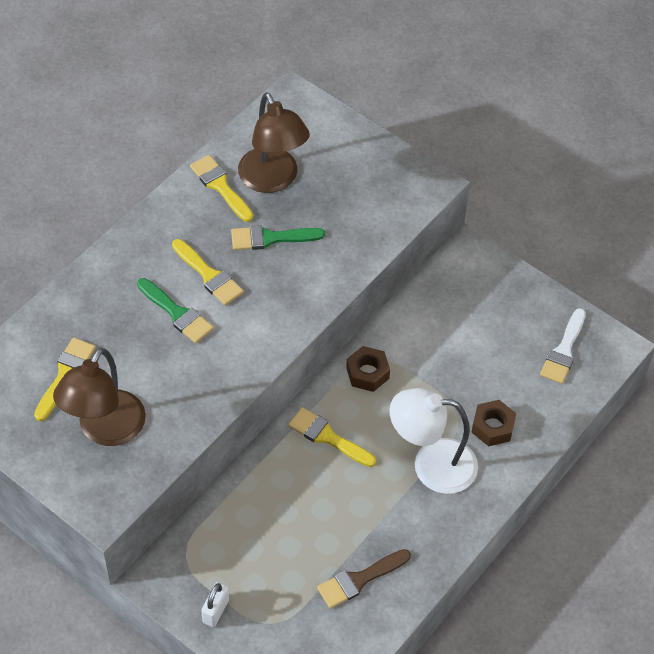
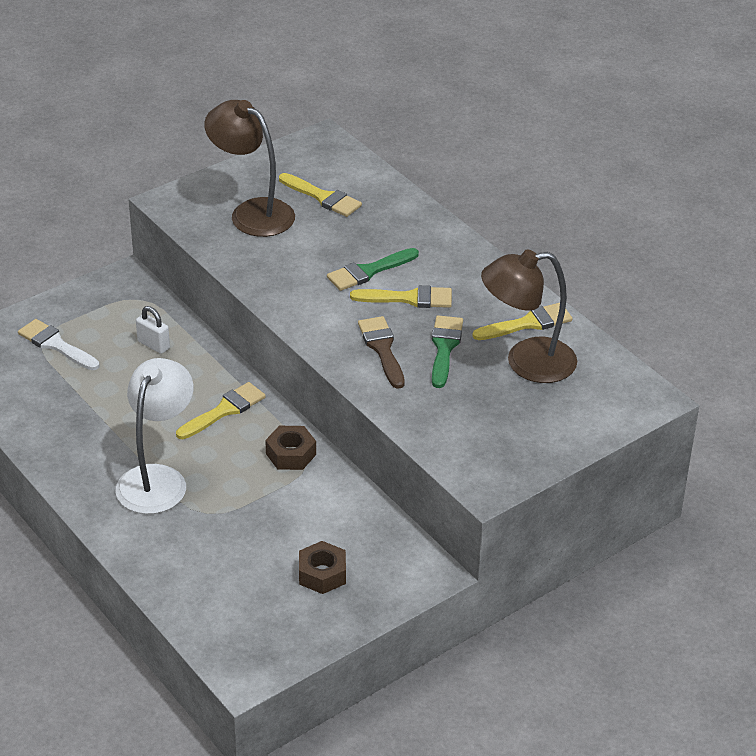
camera: 105 degrees right, 15 degrees down
yellow brush [172,239,244,306] -> yellow brush turned 150 degrees counterclockwise [350,285,452,308]
white padlock [201,582,229,627] -> white padlock moved to [136,306,170,354]
brown brush [317,549,411,609] -> brown brush moved to [358,316,405,389]
brown nut [471,400,516,446] -> brown nut moved to [299,541,346,594]
white brush [540,308,586,384] -> white brush moved to [18,319,99,370]

